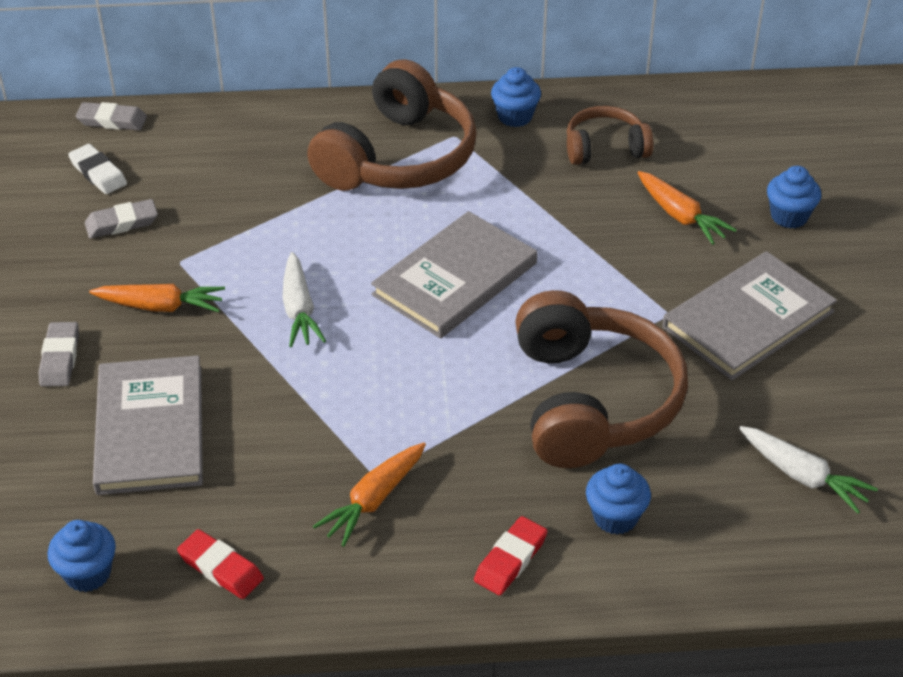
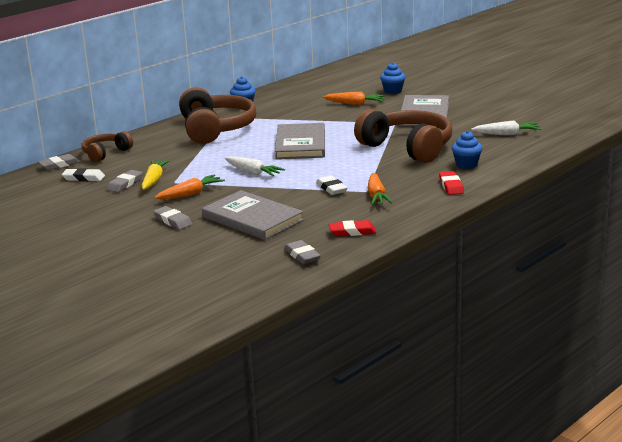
camera: 40 degrees left, 20 degrees down
blue cupcake [47,520,116,592] -> grey eraser [284,240,321,264]
brown headphones [567,106,654,165] -> brown headphones moved to [82,131,133,162]
none -> yellow carrot [142,160,169,190]
none -> white eraser [316,175,347,195]

